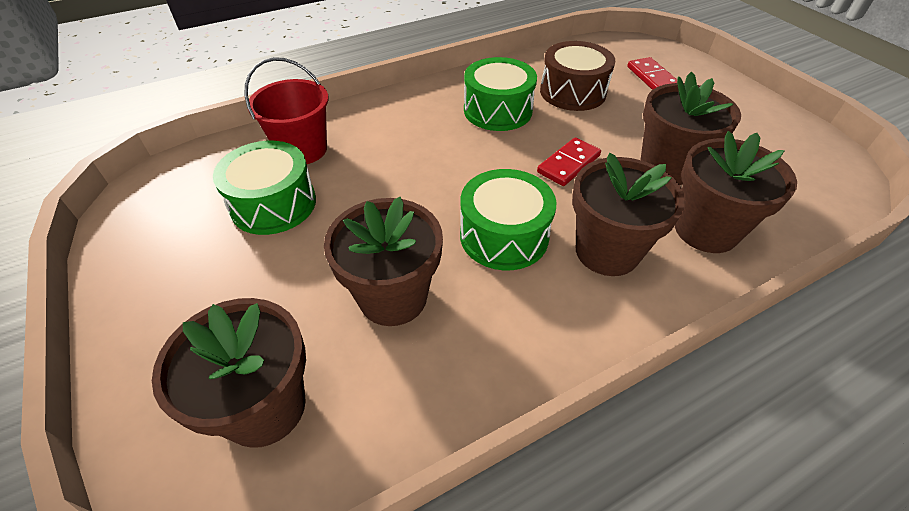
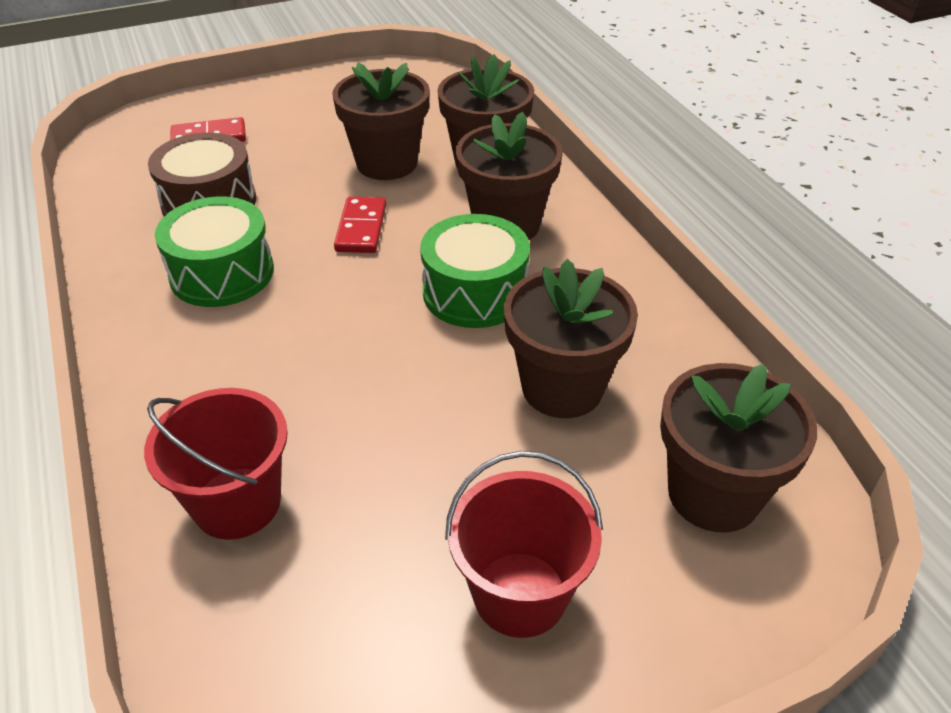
camera: 85 degrees left, 5 degrees down
green drum [213,141,316,235] -> none
red domino [537,137,601,186] -> red domino turned 45 degrees clockwise [334,197,386,253]
none -> red bucket [445,451,603,638]

